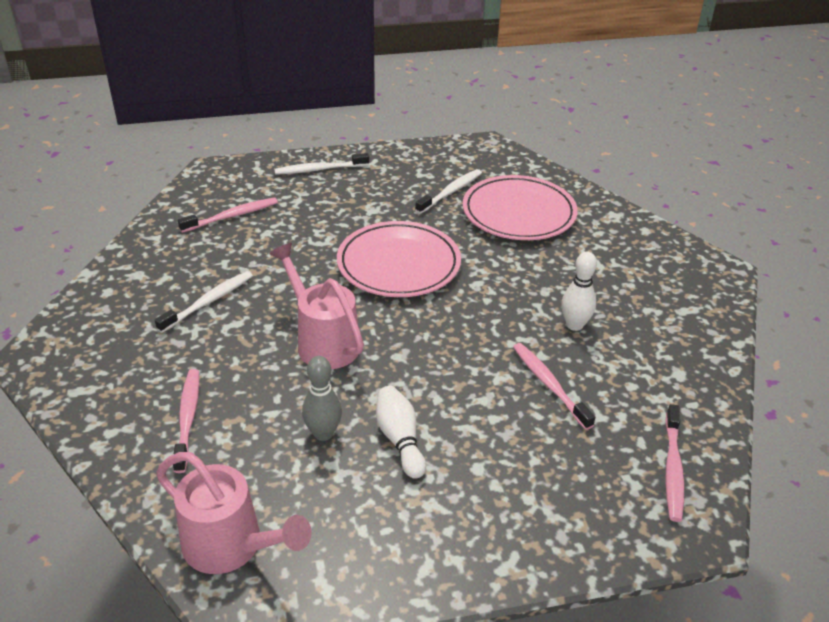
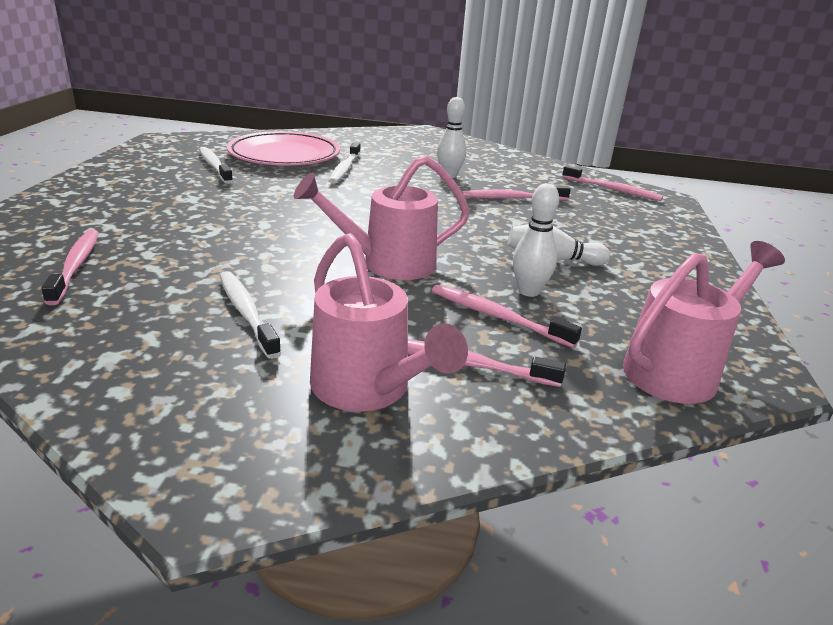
camera: 70 degrees left, 10 degrees down
white toothbrush [274,153,369,175] -> white toothbrush moved to [329,142,361,184]
grey bowling pin [302,356,342,441] -> white bowling pin [513,183,559,297]
pink plate [337,221,461,297] -> none
none -> pink watering can [310,233,468,412]
none -> pink toothbrush [432,285,582,348]

